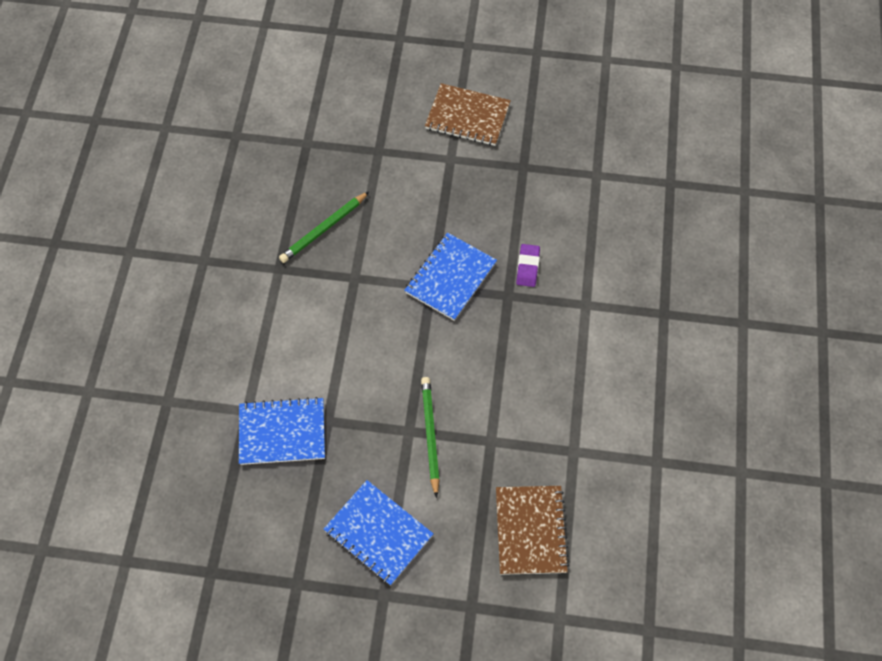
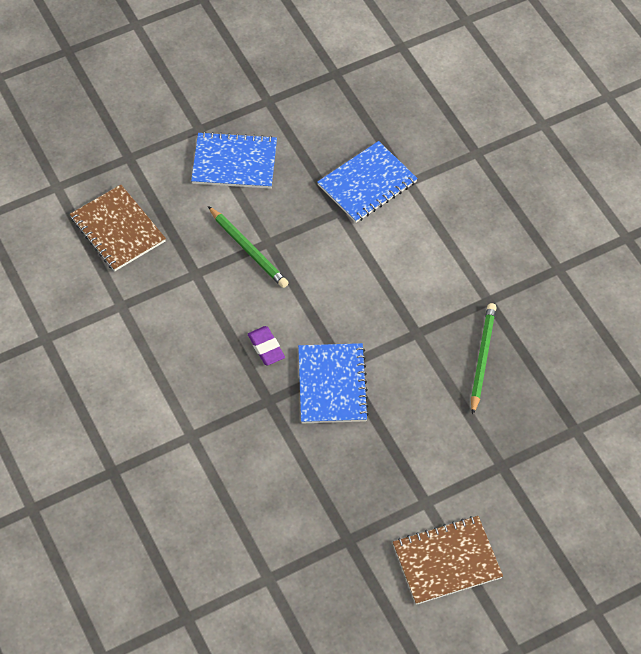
camera: 145 degrees right, 5 degrees down
purple eraser [516,244,540,287] -> purple eraser moved to [248,326,285,365]

